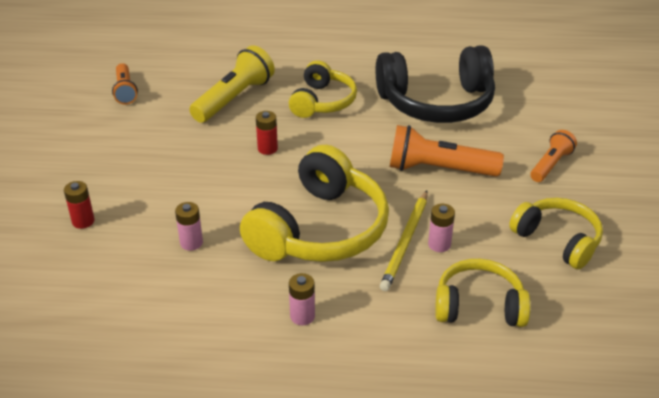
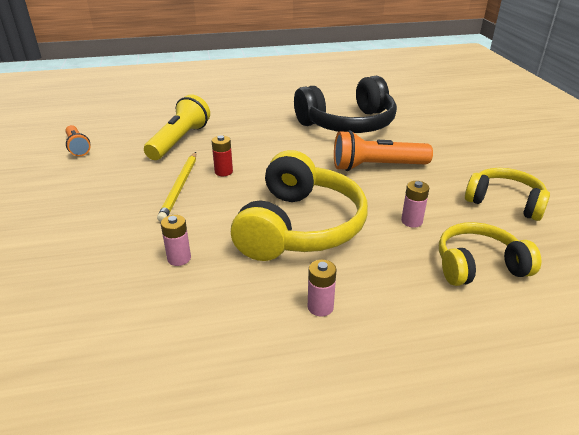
camera: 15 degrees left, 5 degrees down
red battery [64,181,94,229] -> none
yellow headphones [289,60,357,118] -> none
yellow pencil [380,191,428,291] -> yellow pencil moved to [157,152,196,222]
orange flashlight [530,130,577,182] -> none

